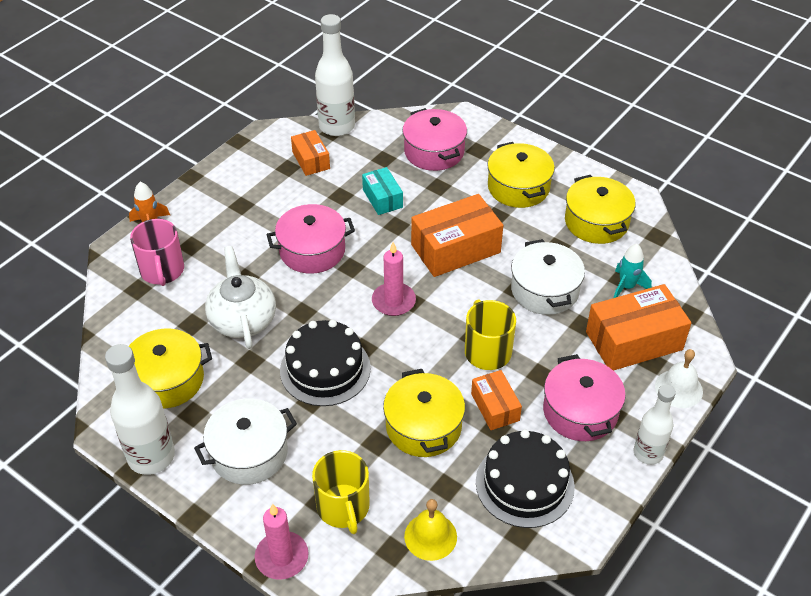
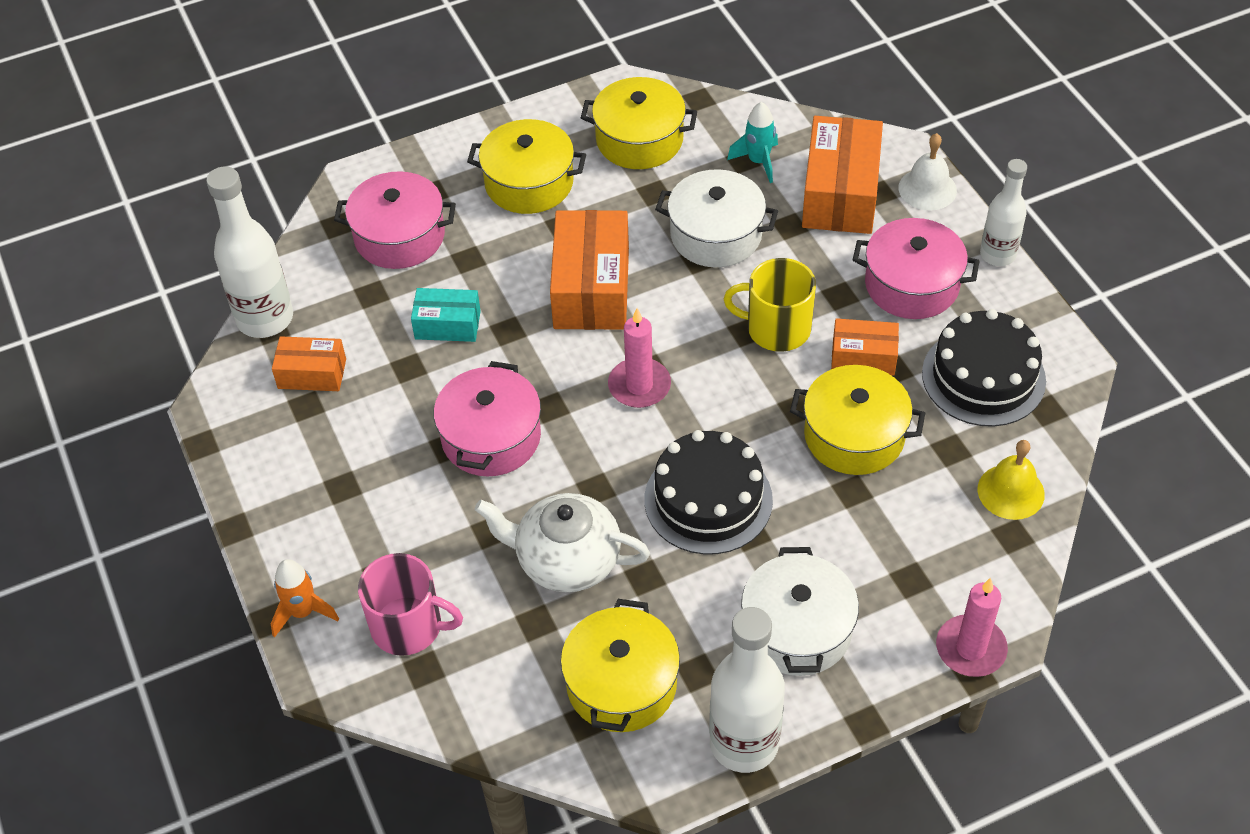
camera: 60 degrees left, 5 degrees up
yellow mug [312,450,370,534] -> none

